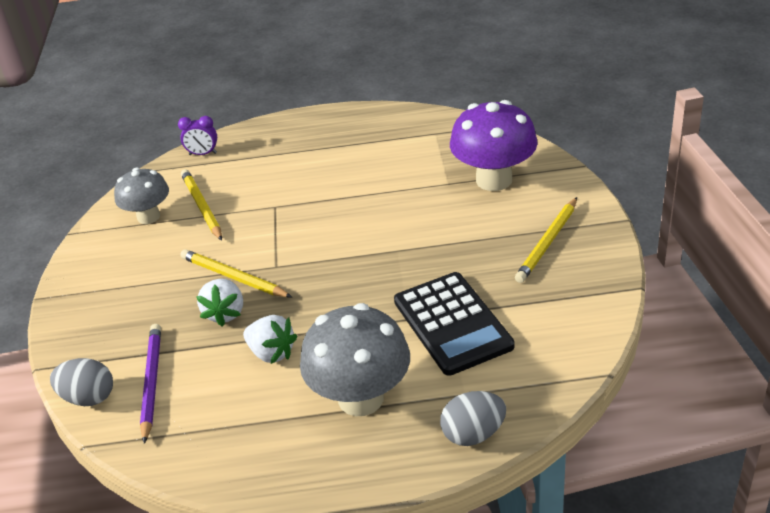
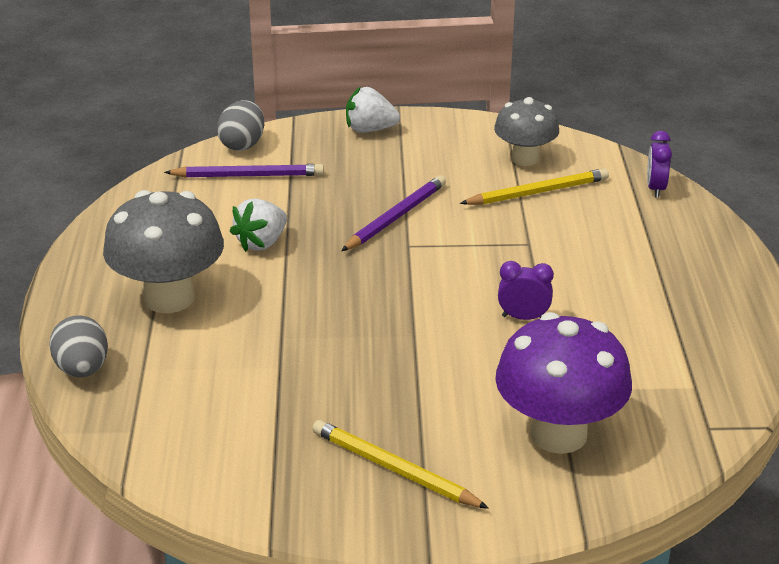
camera: 90 degrees right, 5 degrees down
yellow pencil [181,249,292,297] -> purple pencil [341,175,446,251]
white strawberry [196,279,243,327] -> white strawberry moved to [346,87,400,133]
black calculator [394,272,515,376] -> none
none -> purple clock [498,261,554,320]

